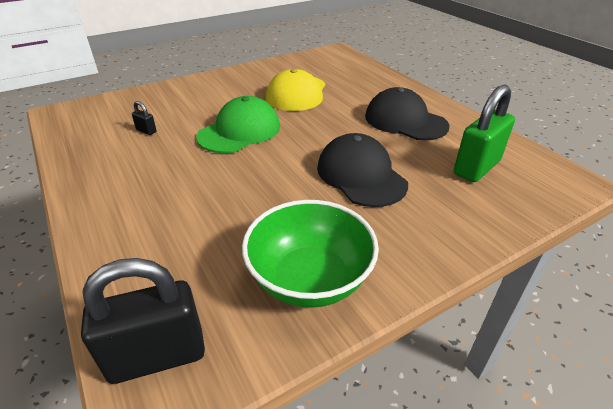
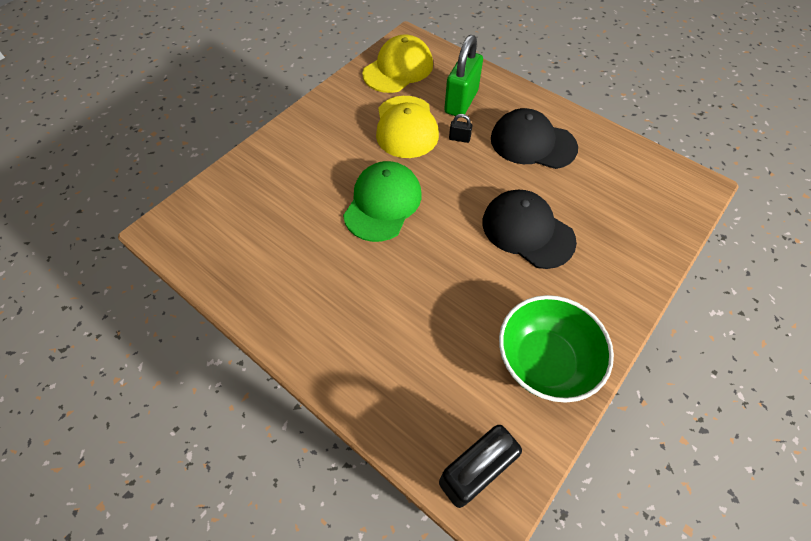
camera: 20 degrees left, 20 degrees up
black padlock [132,101,157,135] -> black padlock moved to [449,114,473,143]
green padlock [454,84,515,182] -> green padlock moved to [444,35,483,116]
none -> yellow cap [362,34,433,93]

